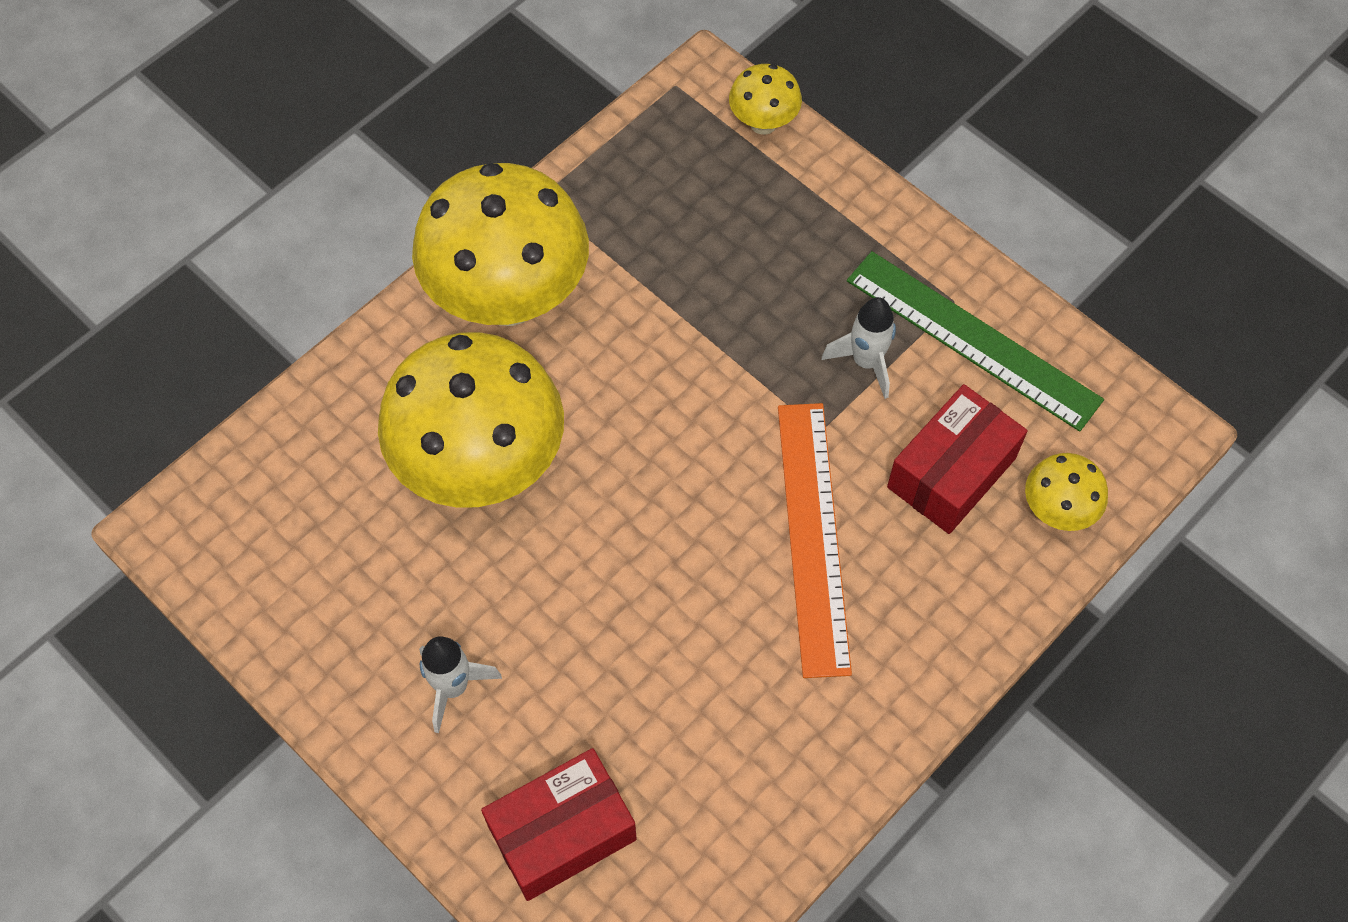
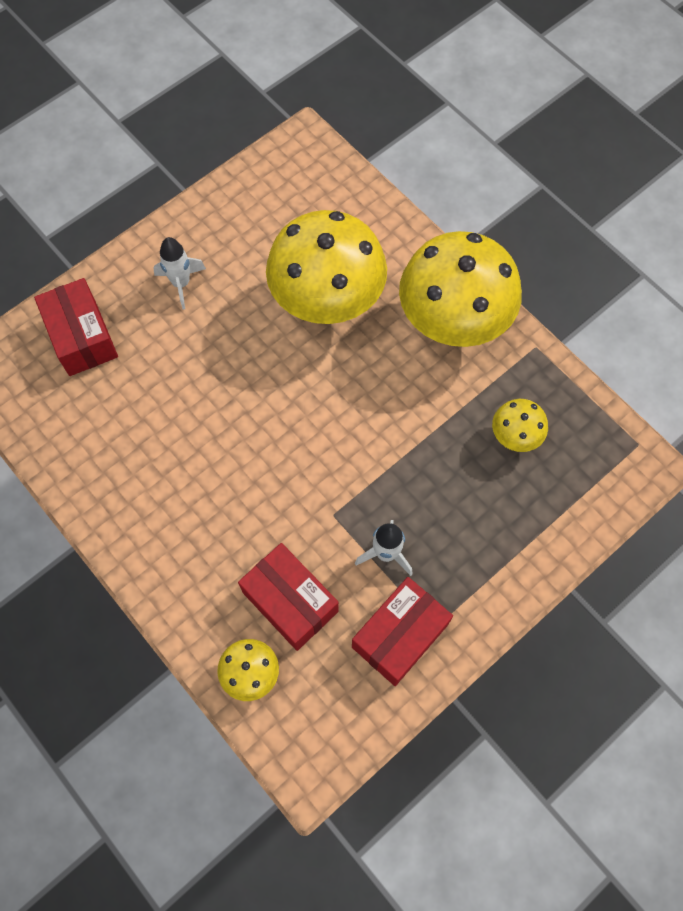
camera: 95 degrees right, 5 degrees up
yellow mushroom [729,64,802,135] -> yellow mushroom moved to [492,399,548,452]
orange ruler [778,403,852,678] -> none
green ruler [847,251,1104,432] -> red box [352,577,453,686]

